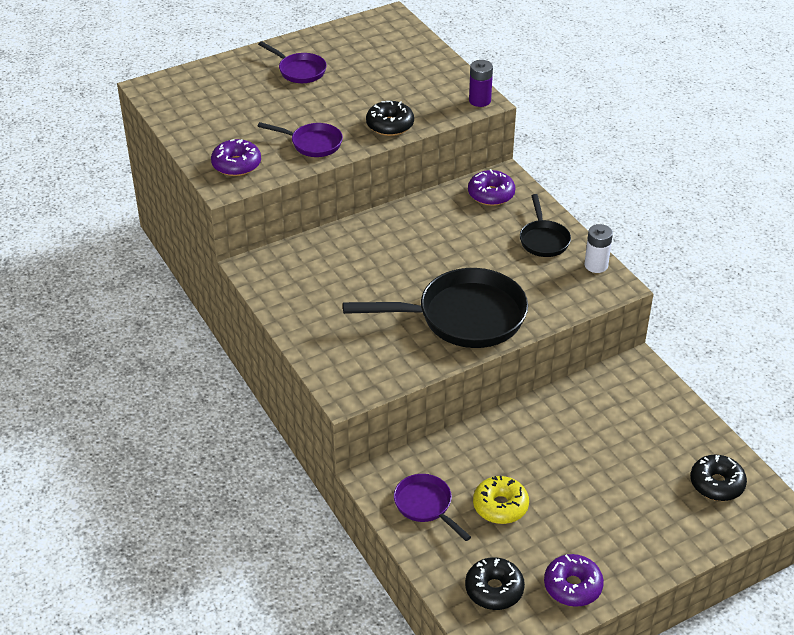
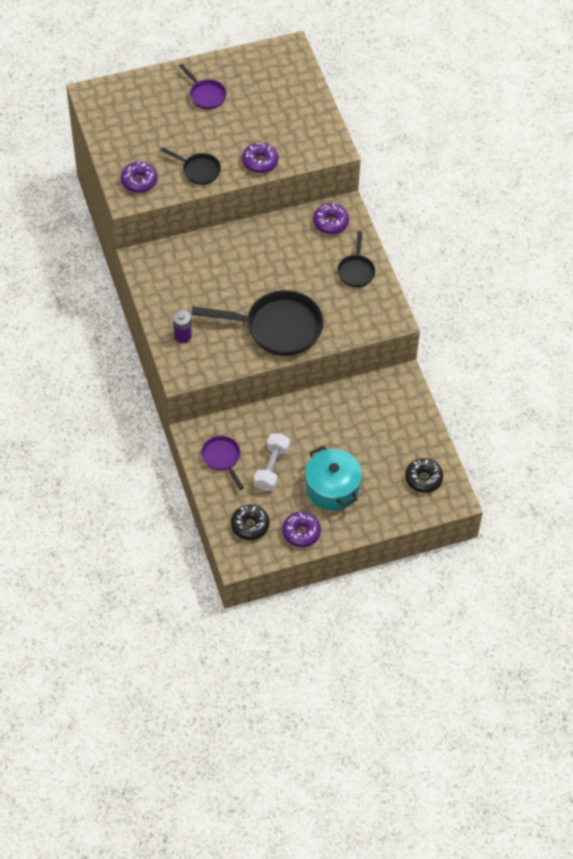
camera: 10 degrees right, 15 degrees up
purple pan [258,122,343,157] -> black pan [160,147,221,185]
black donut [366,101,414,136] -> purple donut [242,142,279,173]
purple battery [469,60,493,107] -> purple battery moved to [173,310,192,343]
yellow donut [473,476,529,524] -> white dumbbell [254,433,290,491]
white battery [584,224,613,273] -> none
none -> turquoise pot [305,446,362,511]

